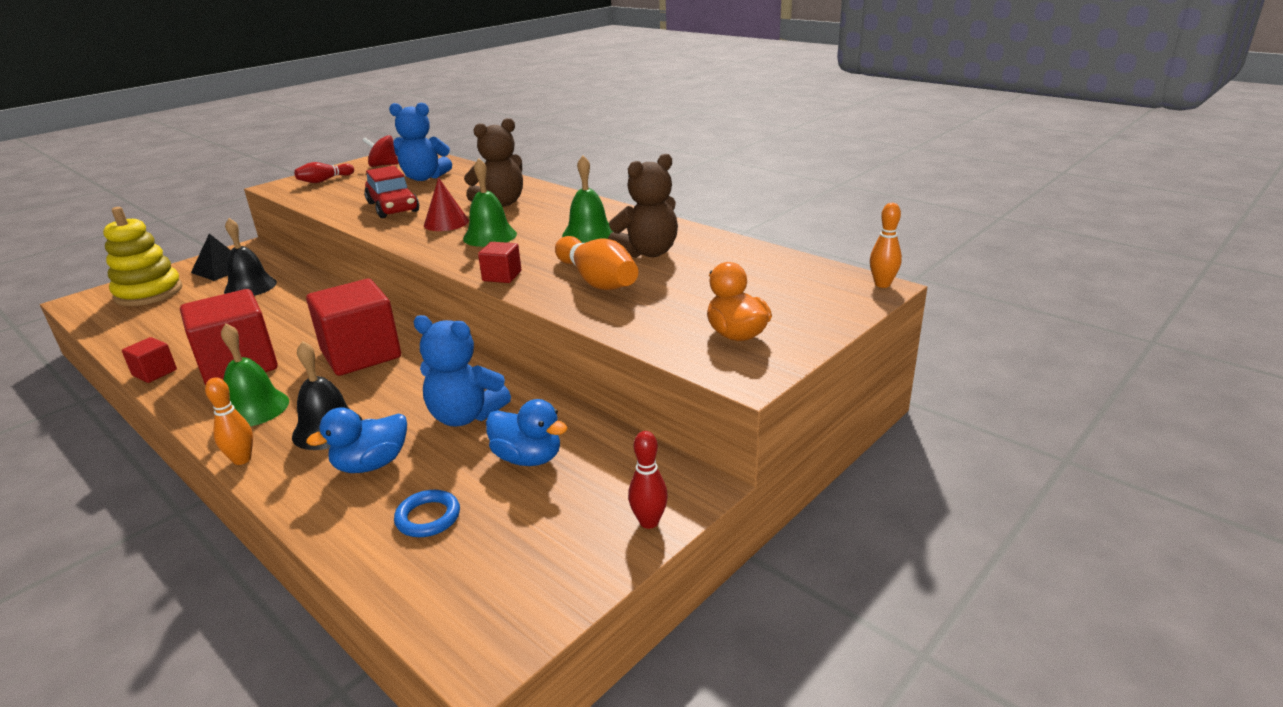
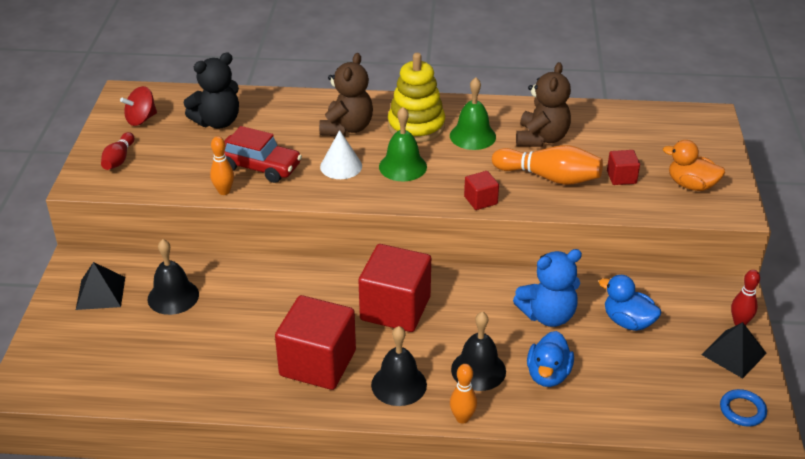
camera: 40 degrees left, 10 degrees up
yellow stacking toy [103,207,182,306] -> yellow stacking toy moved to [388,53,445,142]
red cube [122,337,177,383] -> red cube moved to [607,150,640,185]
green bell [221,323,289,426] -> black bell [371,326,427,406]
blue teddy bear [389,102,452,181] -> black teddy bear [184,52,239,129]
blue ring [394,490,460,537] -> blue ring moved to [720,389,767,427]
red cone [424,178,469,231] -> white cone [320,130,362,179]
blue duck [486,399,568,466] -> blue duck turned 135 degrees counterclockwise [599,275,661,331]
orange bowling pin [870,203,902,288] -> orange bowling pin moved to [210,136,234,195]
none -> black pyramid [701,322,767,379]

